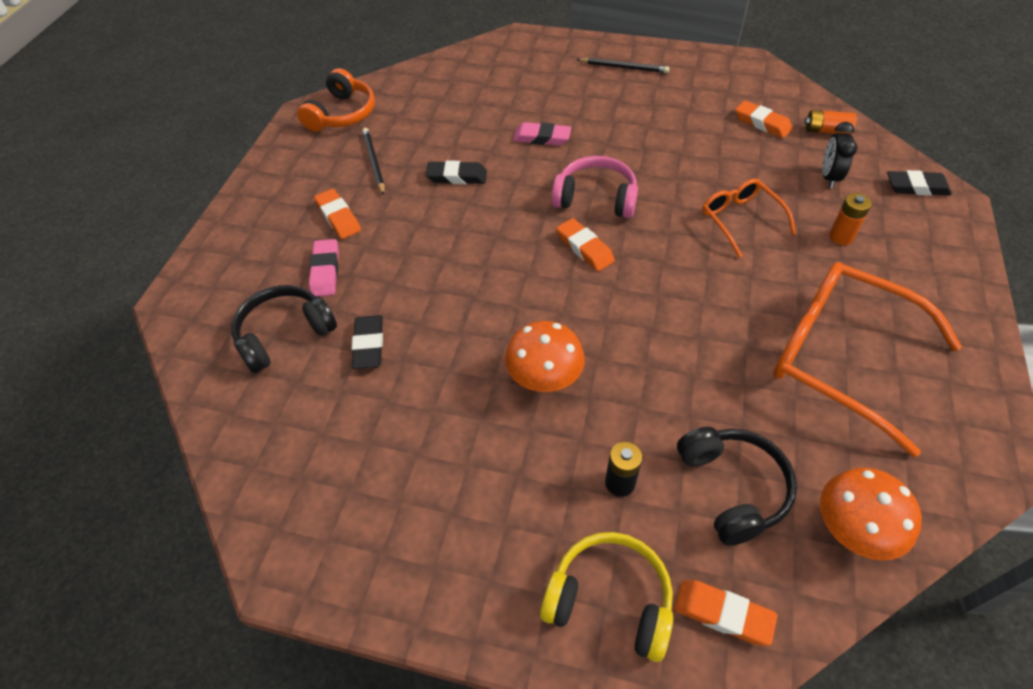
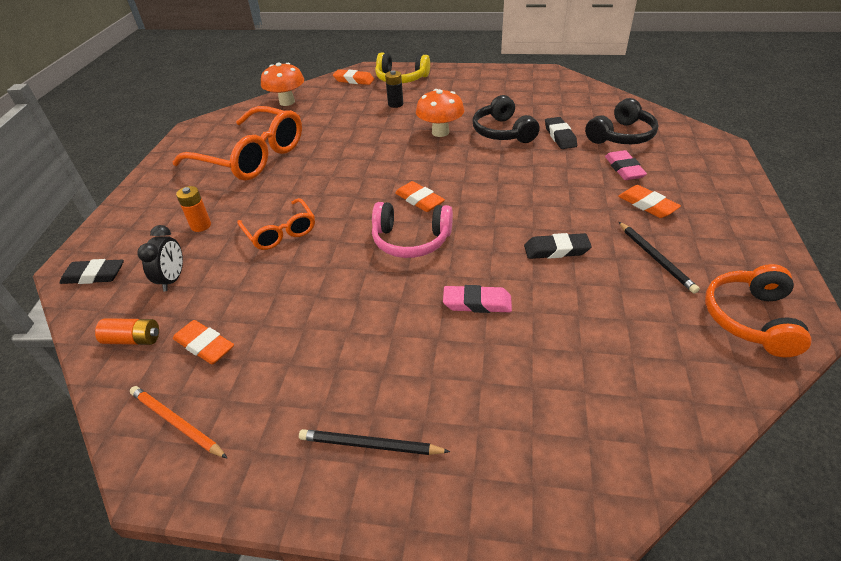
camera: 175 degrees right, 10 degrees down
black headphones [677,427,797,546] -> black headphones moved to [472,95,540,143]
none -> orange pencil [130,386,227,458]

